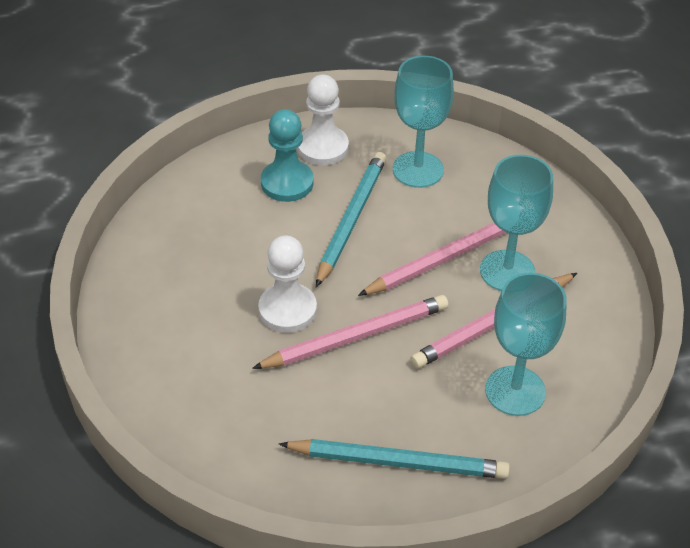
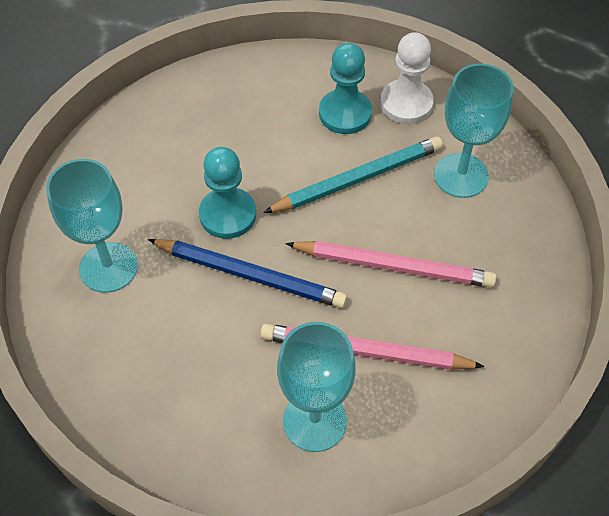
camera: 45 degrees right, 10 degrees up
pink pencil [252,295,448,369] -> blue pencil [148,239,348,308]
white pawn [258,235,317,333] -> turquoise pawn [199,147,256,239]
turquoise pencil [279,439,510,479] -> none
turquoise goblet [480,155,553,291] -> turquoise goblet moved to [46,159,138,293]

